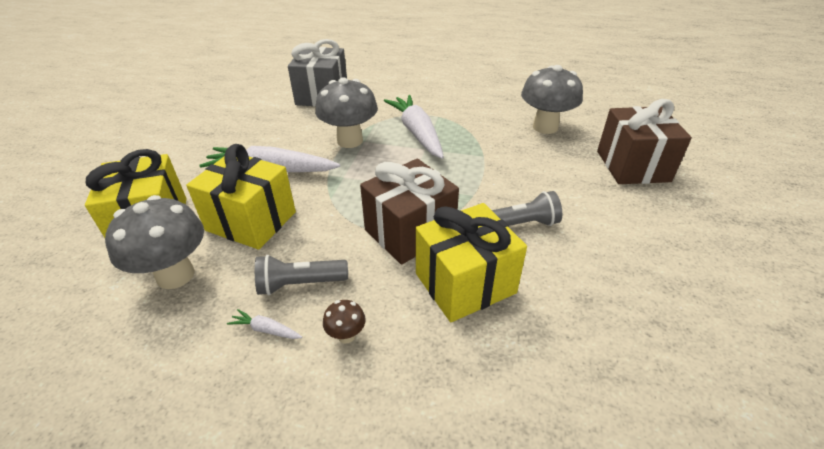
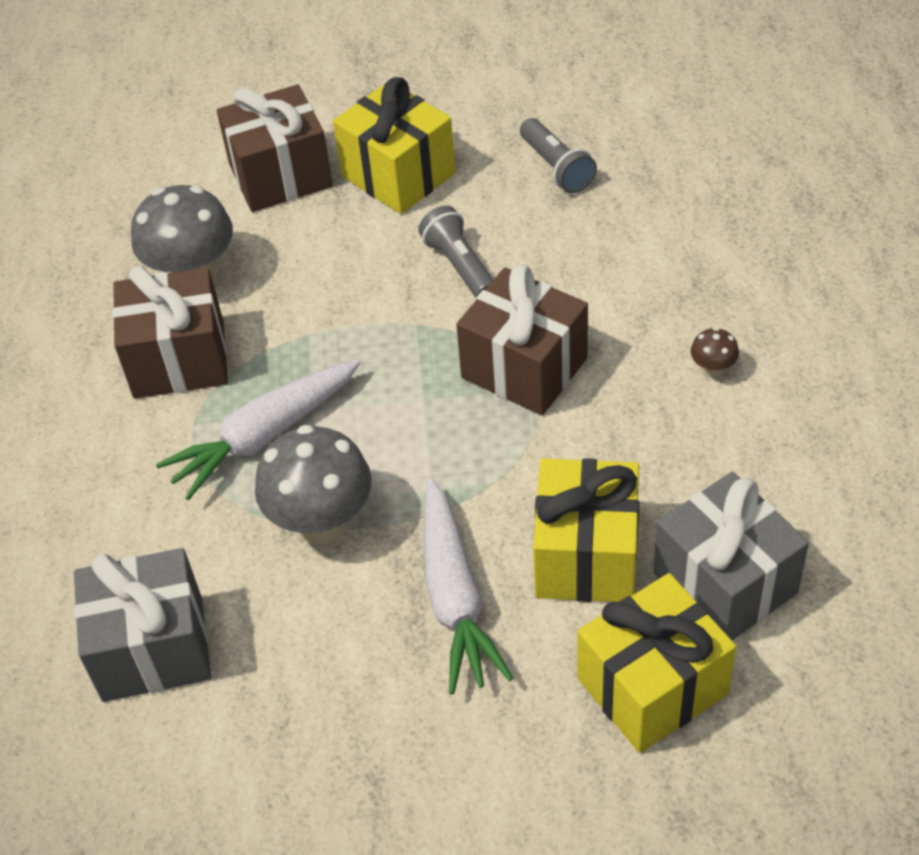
camera: 105 degrees left, 10 degrees up
grey mushroom [105,195,204,289] -> grey gift [653,471,809,640]
white carrot [227,309,302,339] -> none
grey flashlight [255,255,348,296] -> grey flashlight moved to [520,118,597,193]
yellow gift [416,203,527,322] -> yellow gift moved to [333,77,456,214]
none -> brown gift [112,265,228,399]

